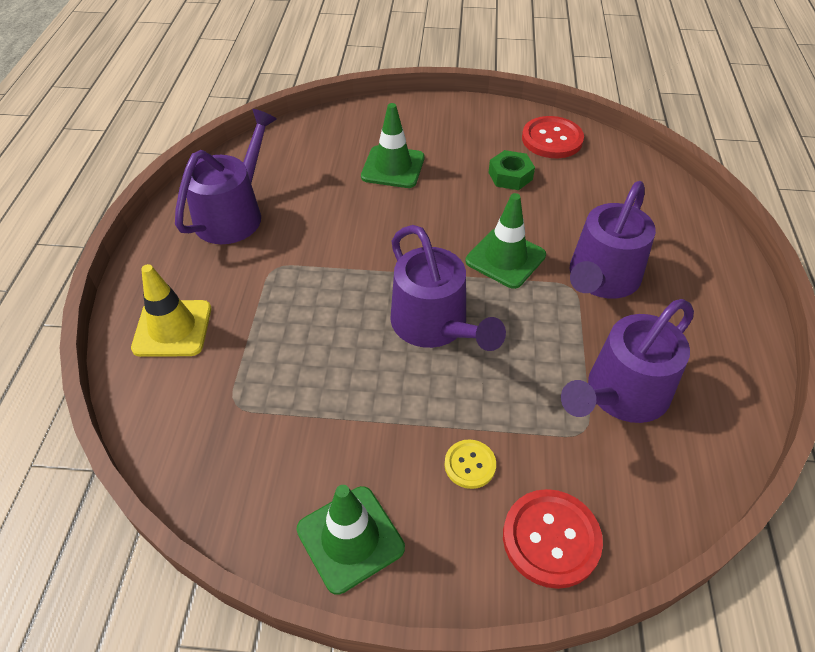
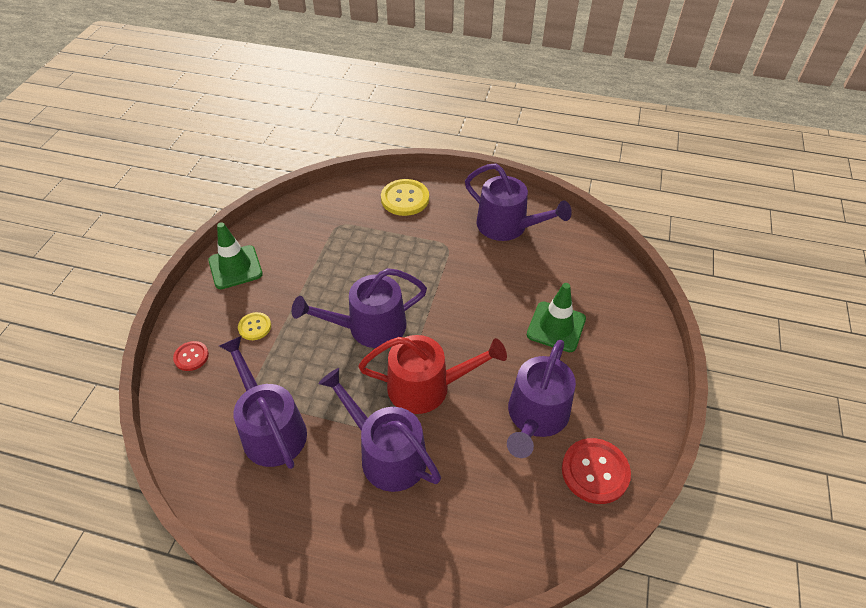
camera: 100 degrees right, 0 degrees up
yellow traffic cone [131,264,211,357] -> yellow button [381,179,429,216]
green traffic cone [465,193,546,289] -> red watering can [358,335,507,414]
green nut [488,150,535,190] -> purple watering can [507,340,576,458]
red button [503,489,603,589] -> red button [173,341,209,371], size x0.57

